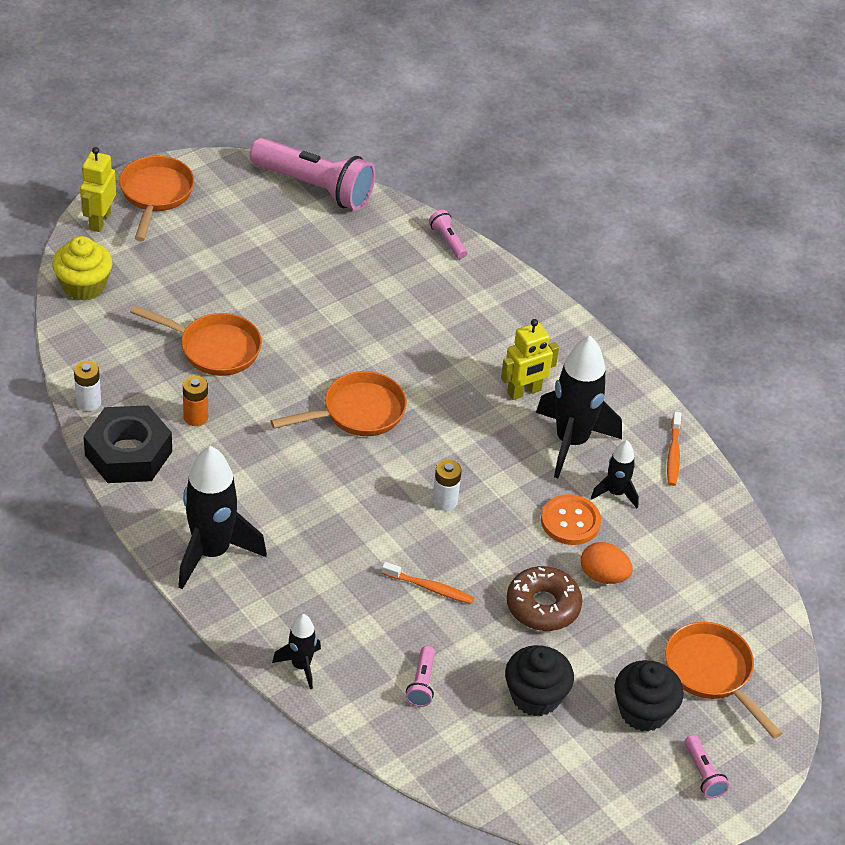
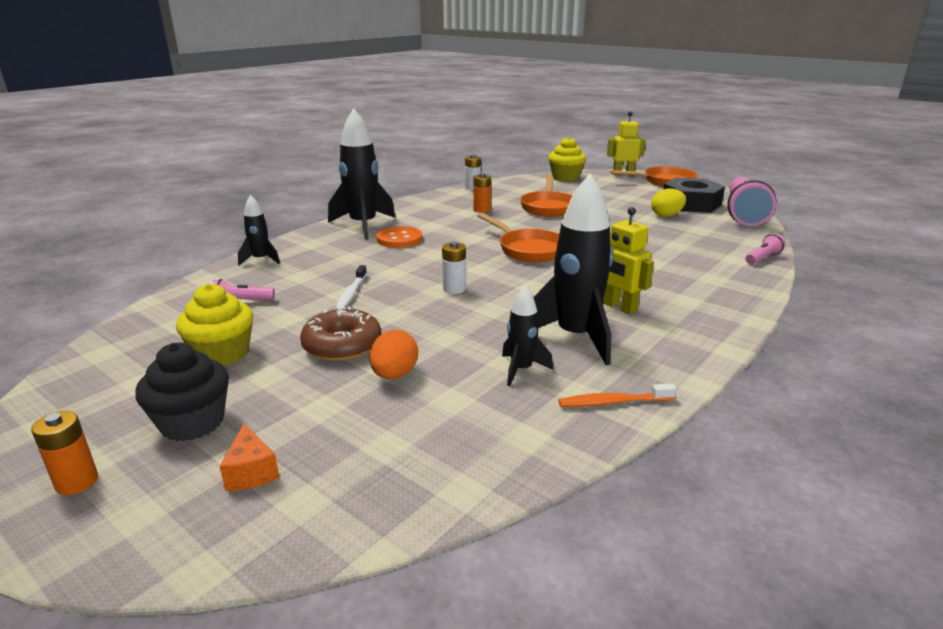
camera: 80 degrees right, 20 degrees down
black nut [83,405,172,483] -> black nut moved to [663,177,725,213]
orange toothbrush [382,562,474,604] -> white toothbrush [335,265,367,310]
black cupcake [505,645,574,716] -> yellow cupcake [176,284,253,366]
orange button [541,494,601,545] -> orange button moved to [376,226,422,248]
orange pan [665,622,782,739] -> orange cheese [220,424,279,491]
pink flashlight [685,735,729,799] -> orange battery [31,411,98,495]
none -> yellow egg [651,188,686,217]

